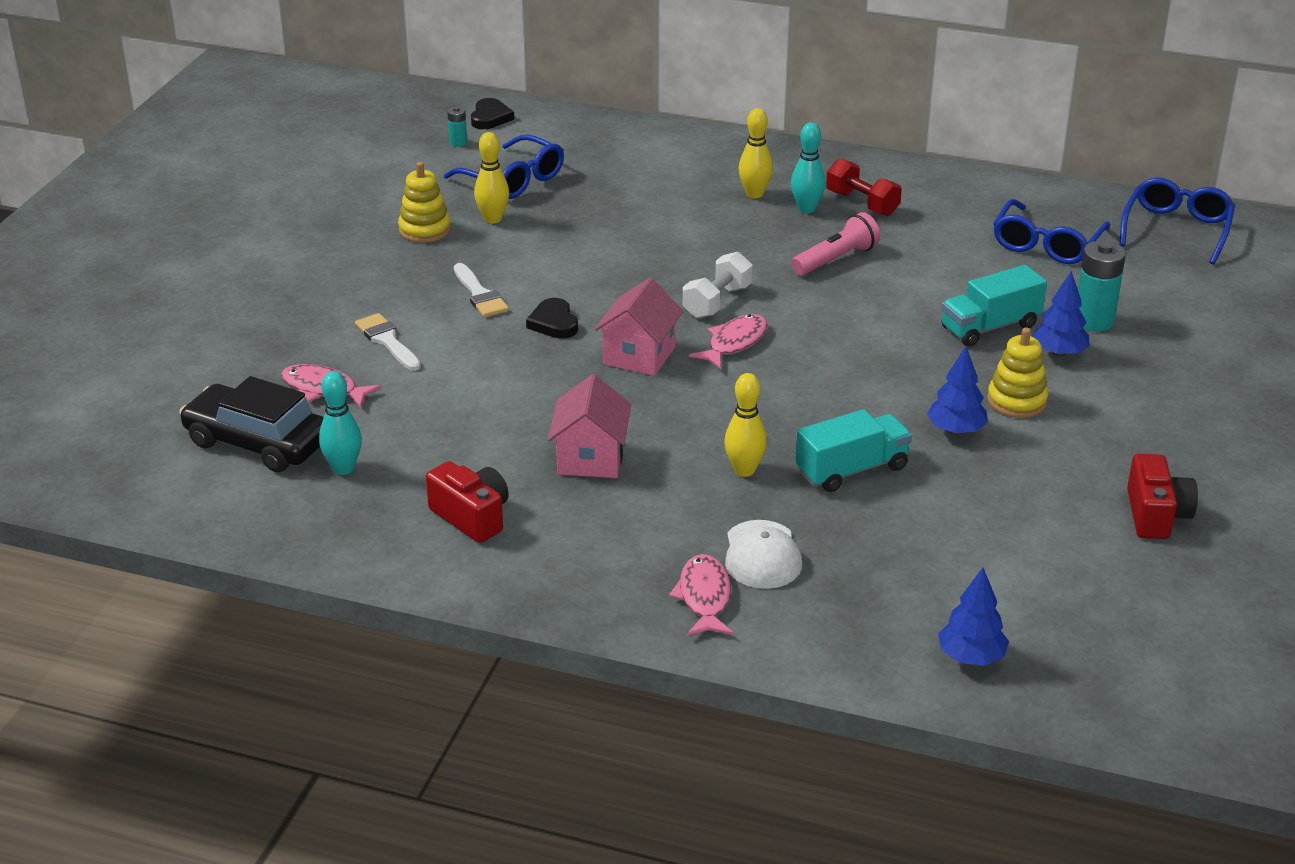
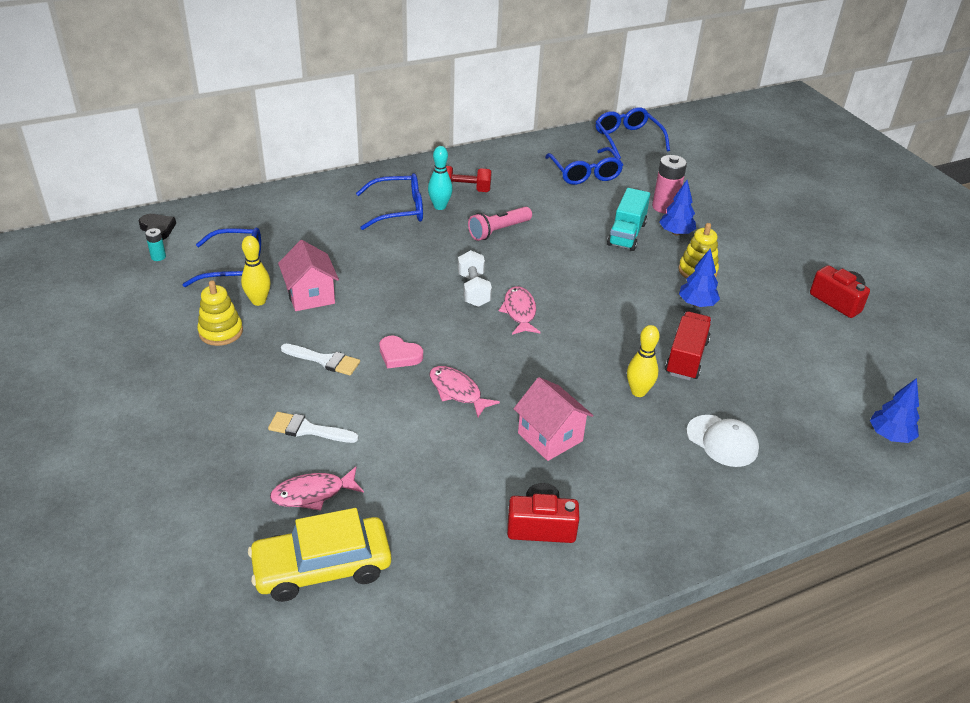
camera: 45 degrees left, 5 degrees up
black car [179,376,324,473] -> yellow car [248,508,391,602]
turquoise bowling pin [319,371,362,475] -> none
black heart [526,298,578,339] -> pink heart [380,336,423,369]
pink house [595,278,684,376] -> pink house moved to [278,240,339,311]
pink fish [669,554,733,636] -> pink fish moved to [429,366,500,417]
yellow bowling pin [739,108,773,198] -> blue glasses [356,173,423,230]
pink flashlight [791,212,880,276] -> pink flashlight turned 135 degrees counterclockwise [468,207,532,241]
turquoise truck [795,409,912,492] -> red truck [665,311,712,380]
turquoise battery [1078,241,1126,332] -> pink battery [652,155,687,214]

